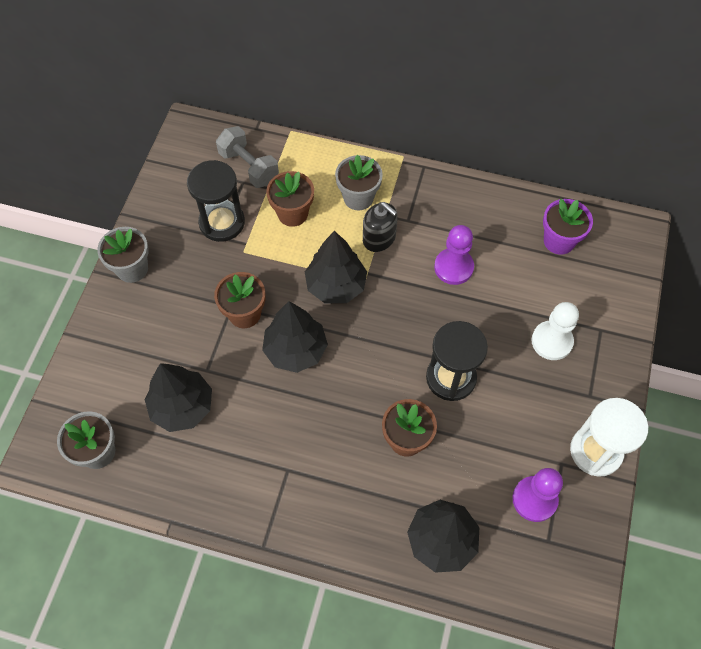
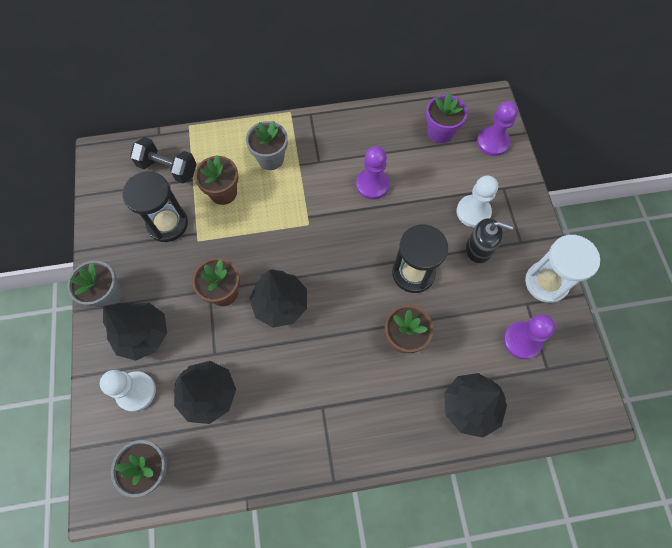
camera: 25 degrees left, 5 degrees up
grey dumbbell [216,126,279,188] -> black dumbbell [130,137,197,183]
black tree [305,231,367,303] -> black tree moved to [103,302,167,361]
black soap dispenser [363,202,398,252] -> black soap dispenser moved to [466,218,513,263]
none -> white pawn [100,370,156,412]
none -> purple pawn [477,101,518,156]

